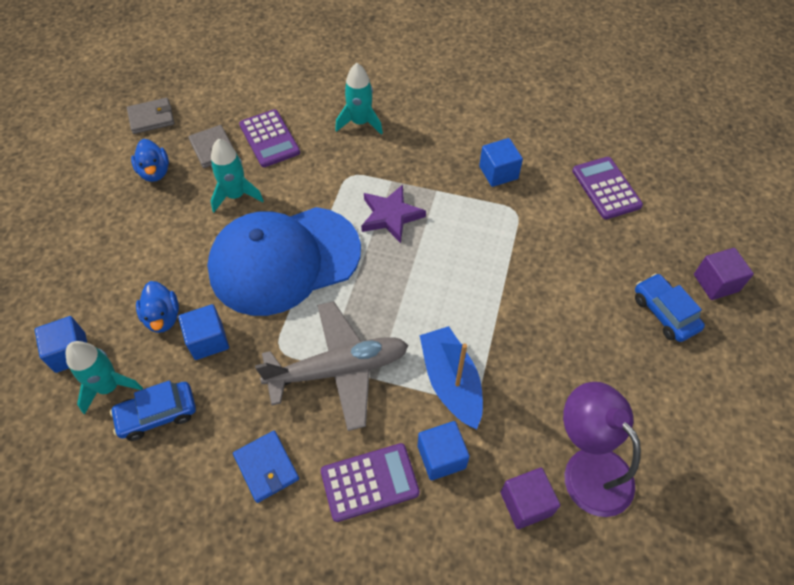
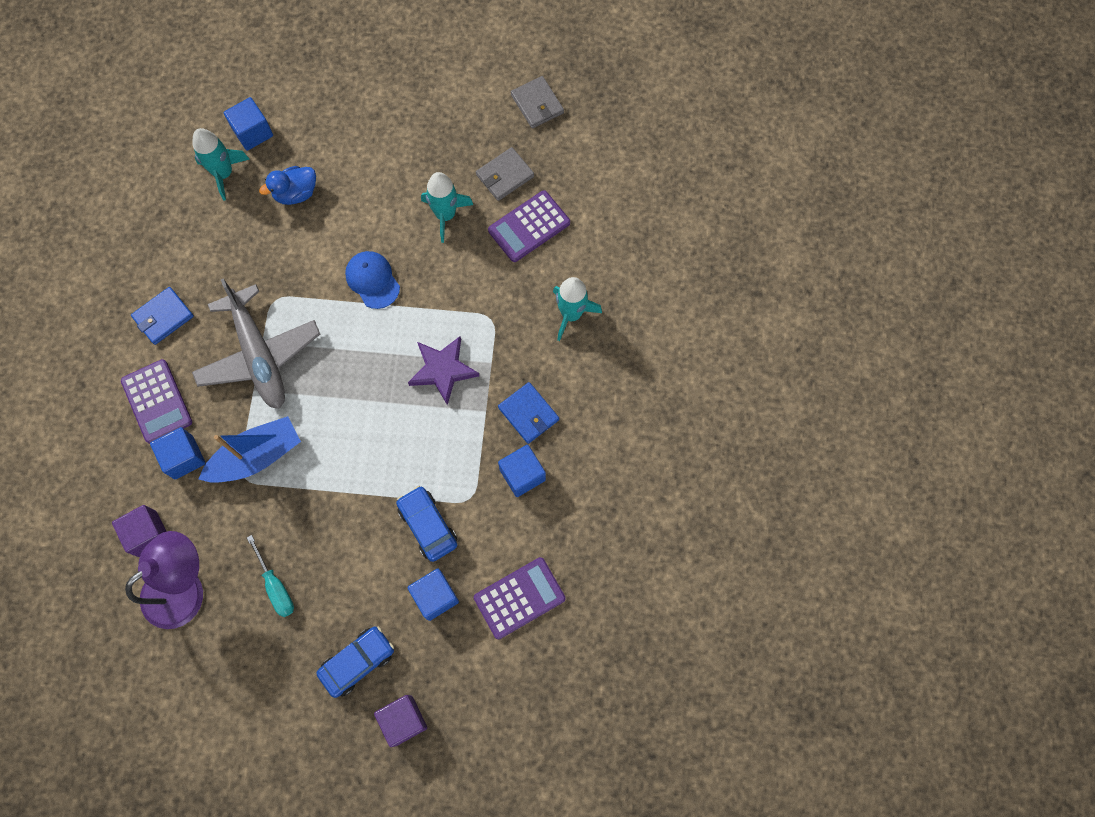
camera: 80 degrees right, 15 degrees up
blue car [110,380,196,441] -> blue car moved to [396,486,457,562]
blue duck [131,139,169,182] -> none
blue cube [178,304,229,360] -> blue cube moved to [407,569,459,621]
blue cap [207,207,361,316] -> blue cap [345,251,400,309], size x0.41
none -> turquoise screwdriver [247,535,294,617]
none -> blue wallet [498,382,559,444]

